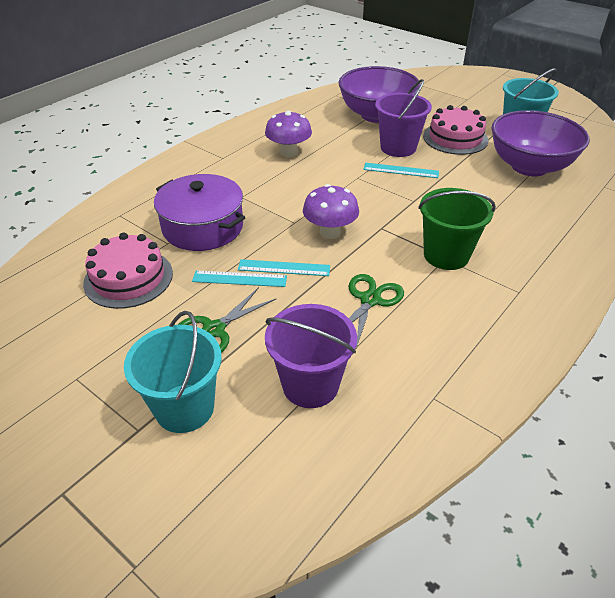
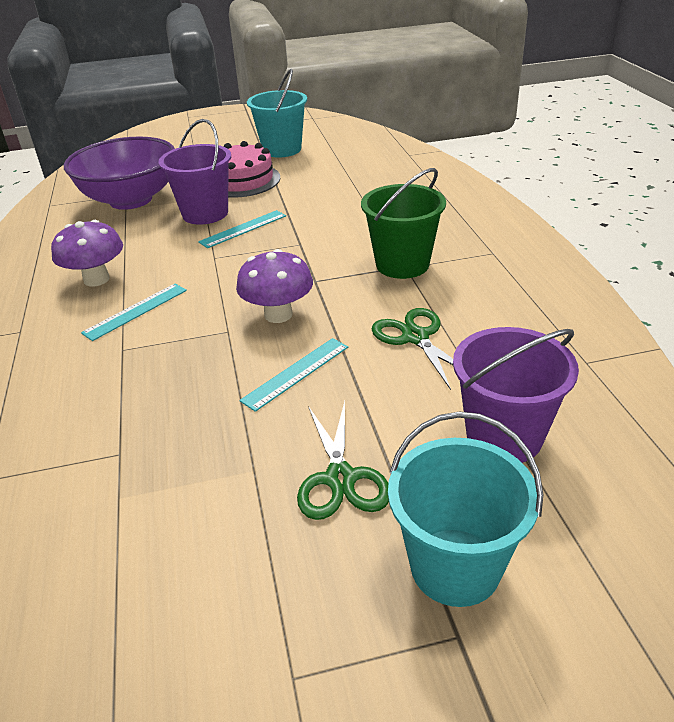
camera: 50 degrees left, 5 degrees down
pink cake [83,233,173,309] -> none
purple pot [154,174,245,251] -> none
turquoise ruler [192,270,287,287] -> turquoise ruler moved to [81,284,187,341]
purple bowl [492,110,590,176] -> none

